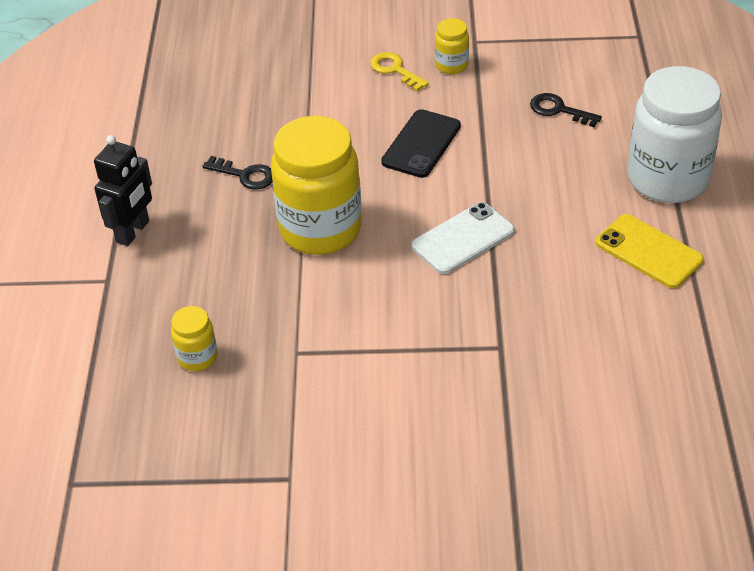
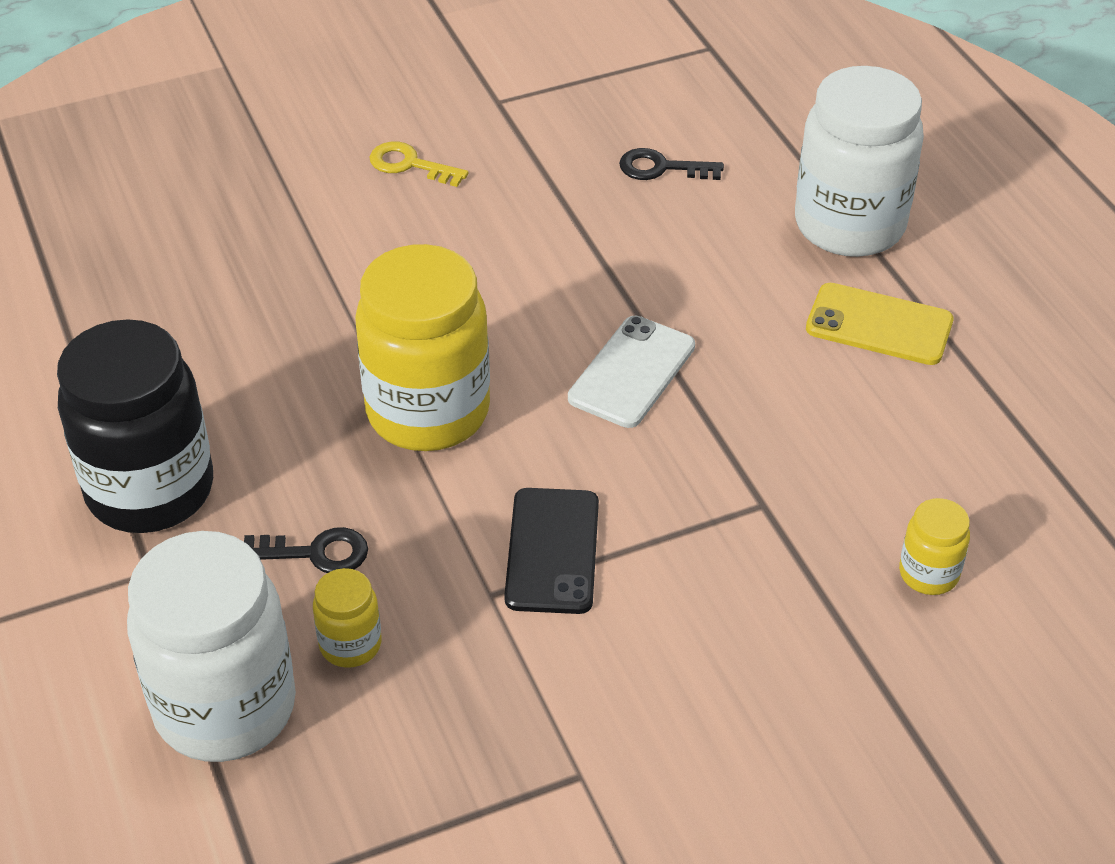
camera: 25 degrees left, 0 degrees up
black robot [94,135,152,246] -> black jar [57,319,213,533]
black key [202,156,273,189] -> black key moved to [244,527,368,573]
black phone [381,109,461,178] -> black phone moved to [504,488,599,614]
yellow jar [435,18,469,74] -> yellow jar moved to [899,498,970,595]
none -> white jar [127,531,296,762]

